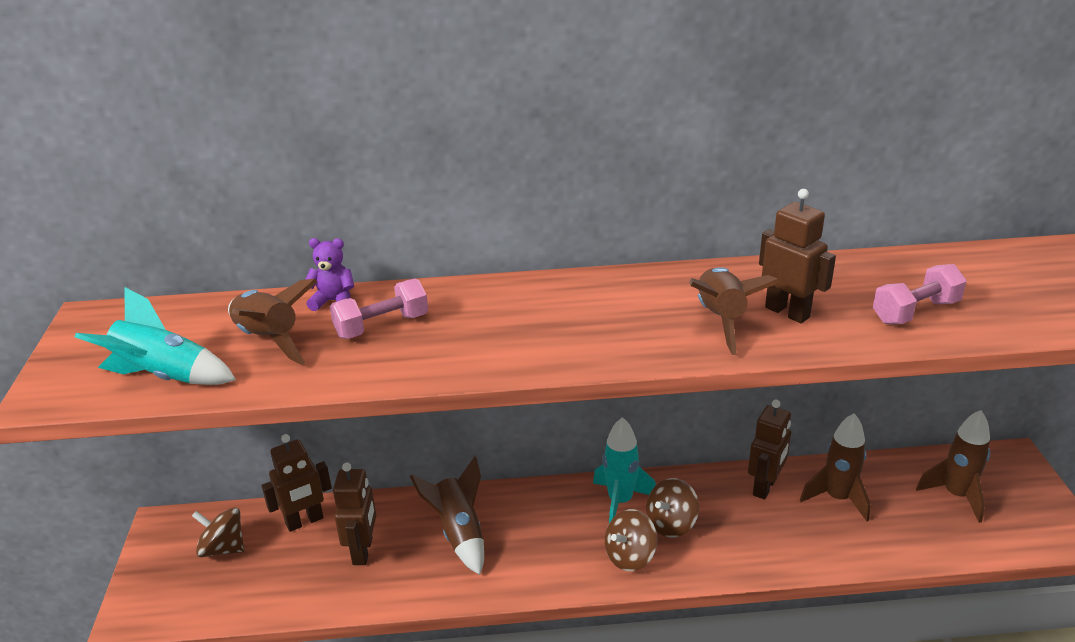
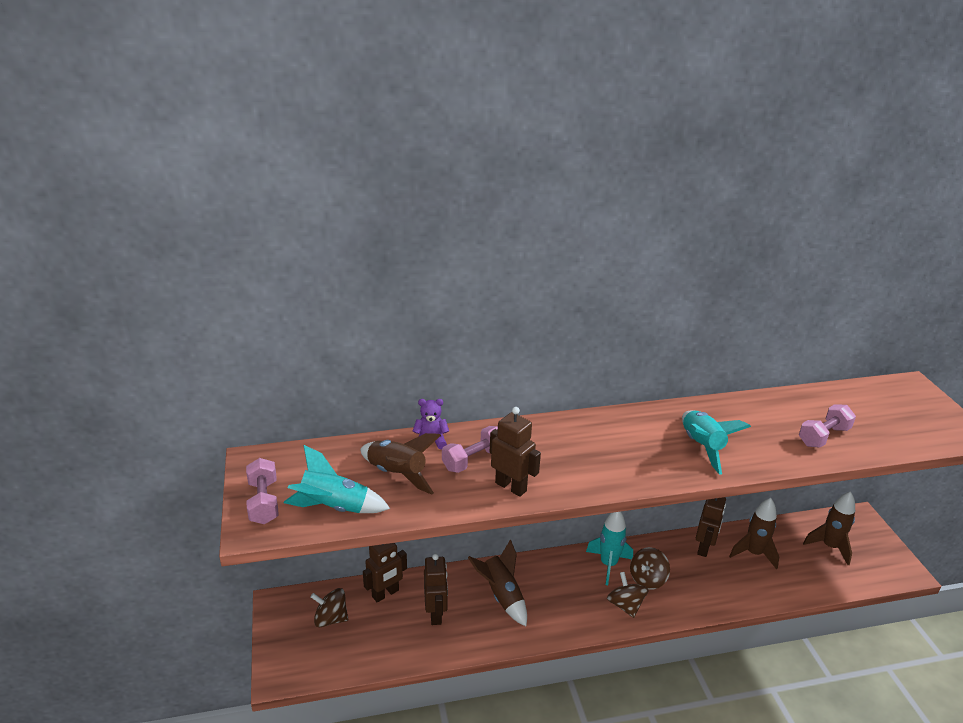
camera: 10 degrees left, 0 degrees up
brown spinning top [605,509,657,571] -> brown spinning top turned 120 degrees clockwise [607,572,649,618]
brown rocket [689,267,780,355] -> turquoise rocket [682,410,751,475]
brown robot [759,189,836,323] -> brown robot moved to [490,407,541,497]
none -> pink dumbbell [246,458,279,524]

